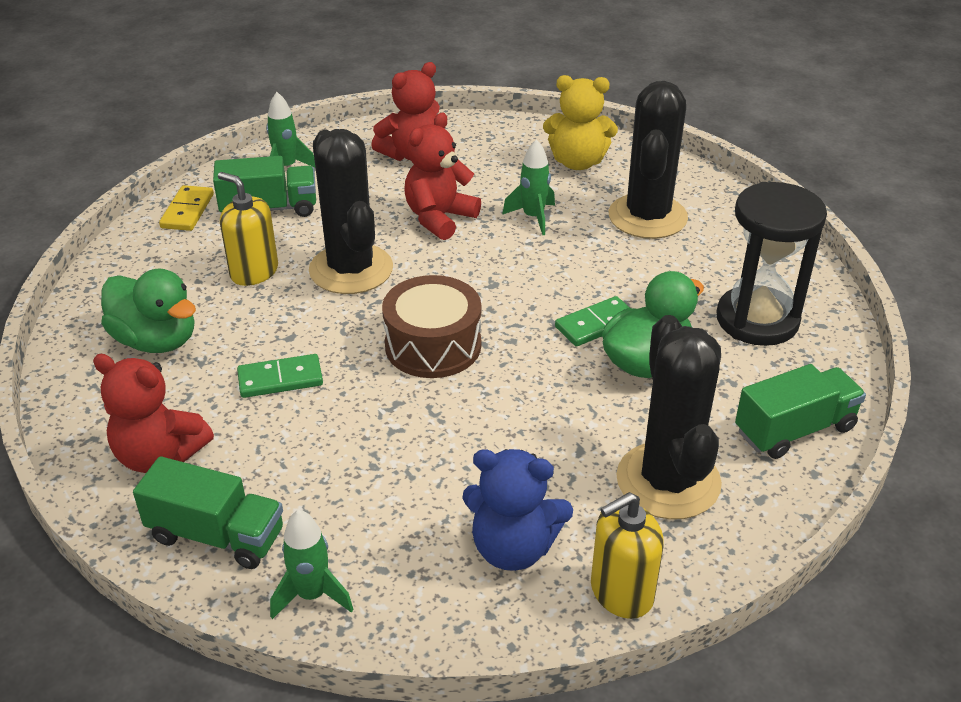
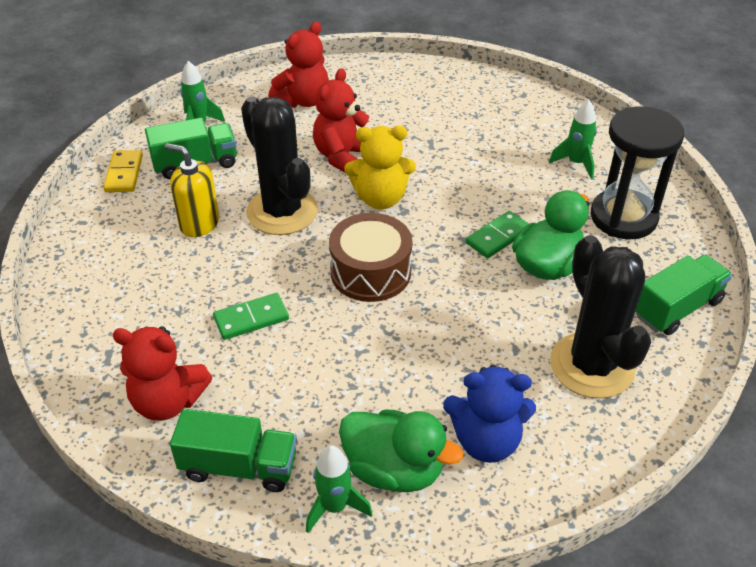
camera: 10 degrees left, 5 degrees up
green duck [101,269,196,353] -> green duck moved to [339,409,463,492]
green rocket [502,139,555,235] -> green rocket moved to [549,100,597,179]
yellow teddy bear [543,75,618,170] -> yellow teddy bear moved to [344,126,416,209]
yellow soap dispenser [591,492,664,619] -> none
black cactus [609,81,688,239] -> none

